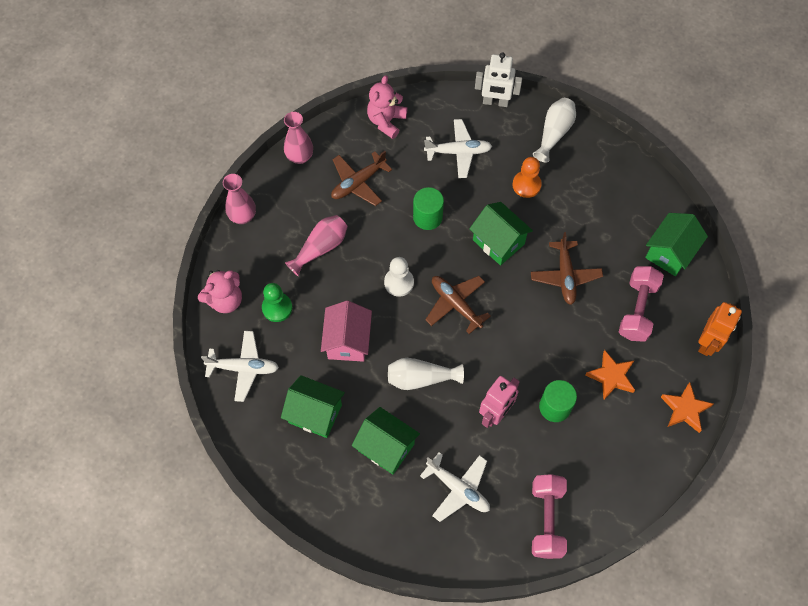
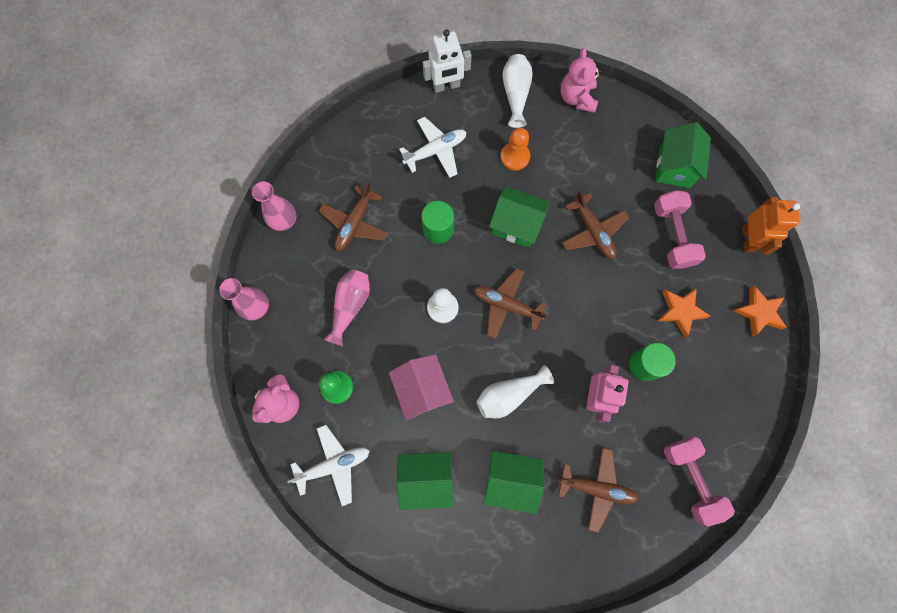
camera: 25 degrees left, 10 degrees up
pink teddy bear [367,75,408,139] -> pink teddy bear moved to [561,48,601,113]
white plane [420,452,490,522] -> brown plane [557,448,639,533]

